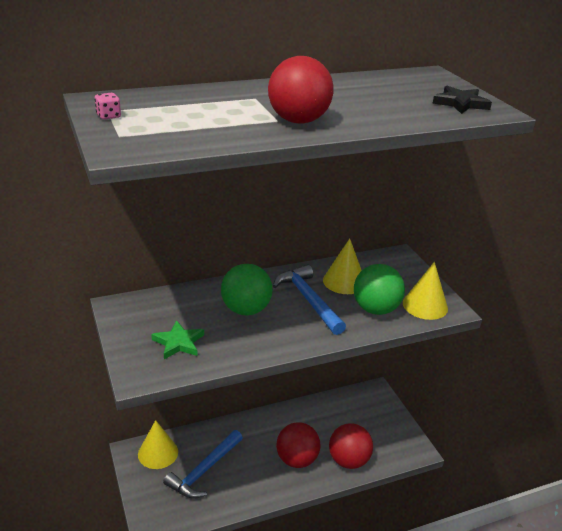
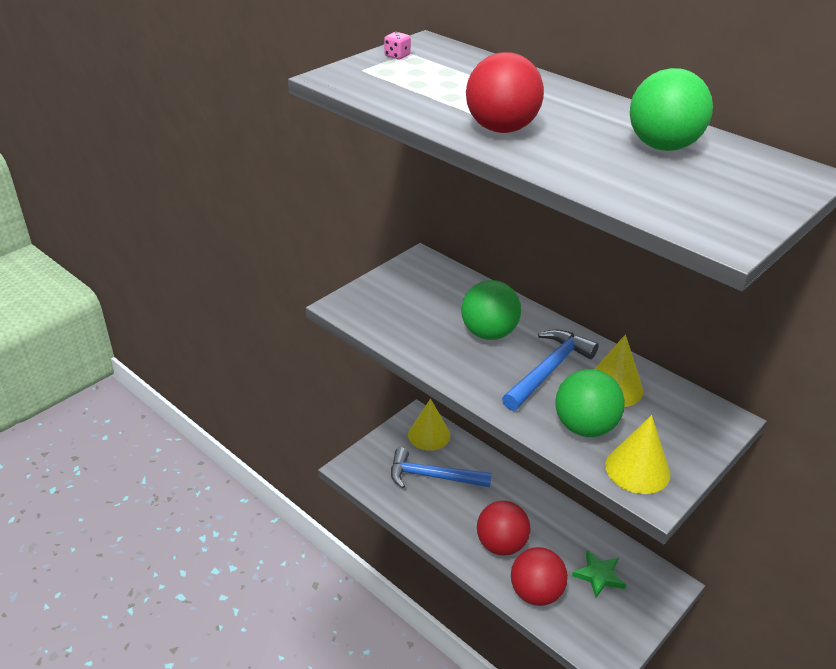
camera: 65 degrees right, 5 degrees up
green star [151,320,204,359] -> green star moved to [572,550,626,598]
black star [433,86,492,114] -> none
none -> green ball [630,68,713,151]

